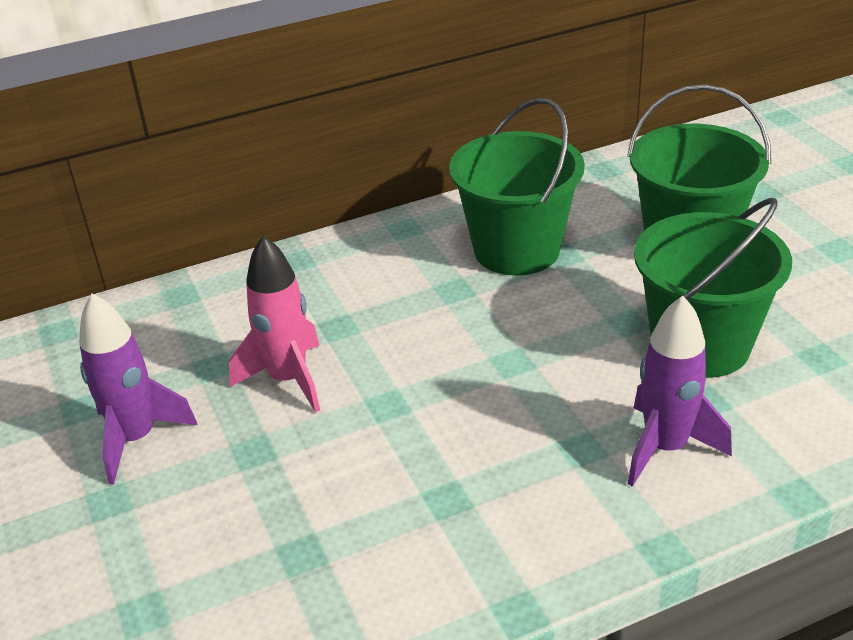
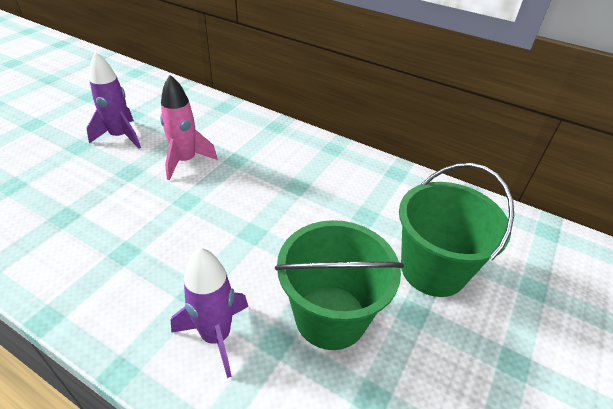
camera: 50 degrees right, 5 degrees up
green bucket [449,98,585,276] -> none

